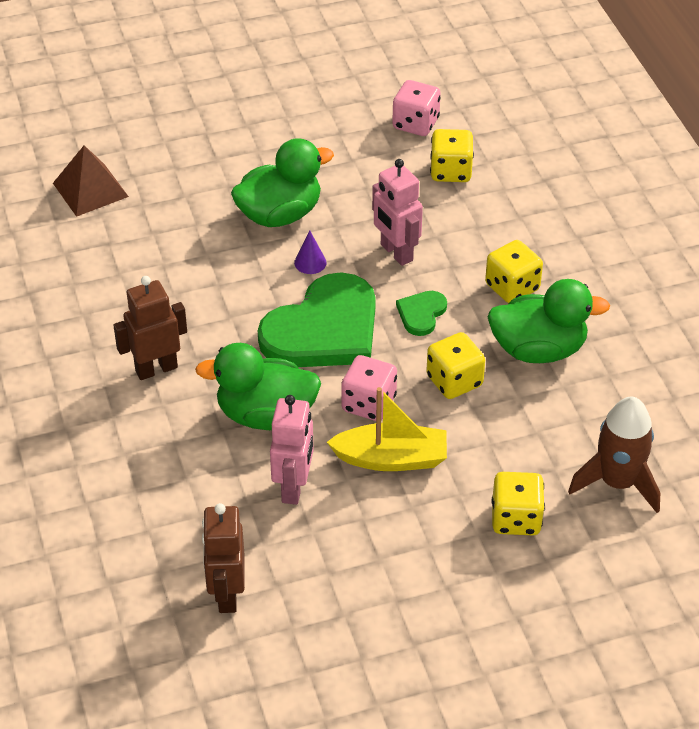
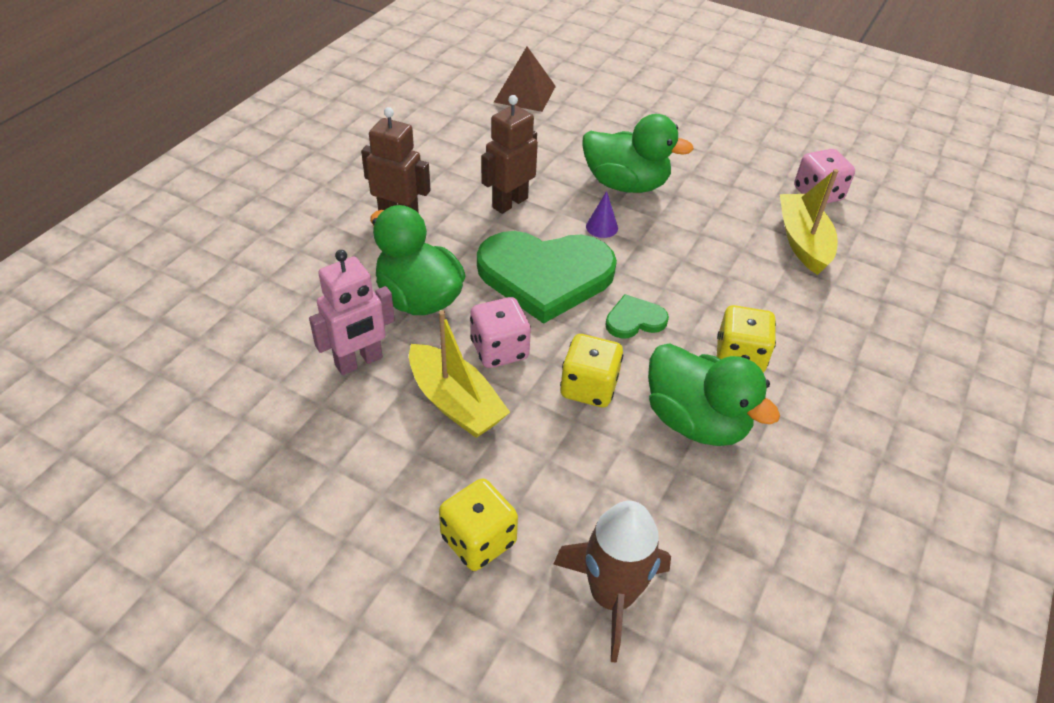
camera: 45 degrees right, 0 degrees up
brown robot [202,503,245,613] -> brown robot moved to [481,95,538,214]
pink robot [372,159,423,266] -> none
yellow dice [430,129,474,182] -> yellow boat [780,169,838,275]

